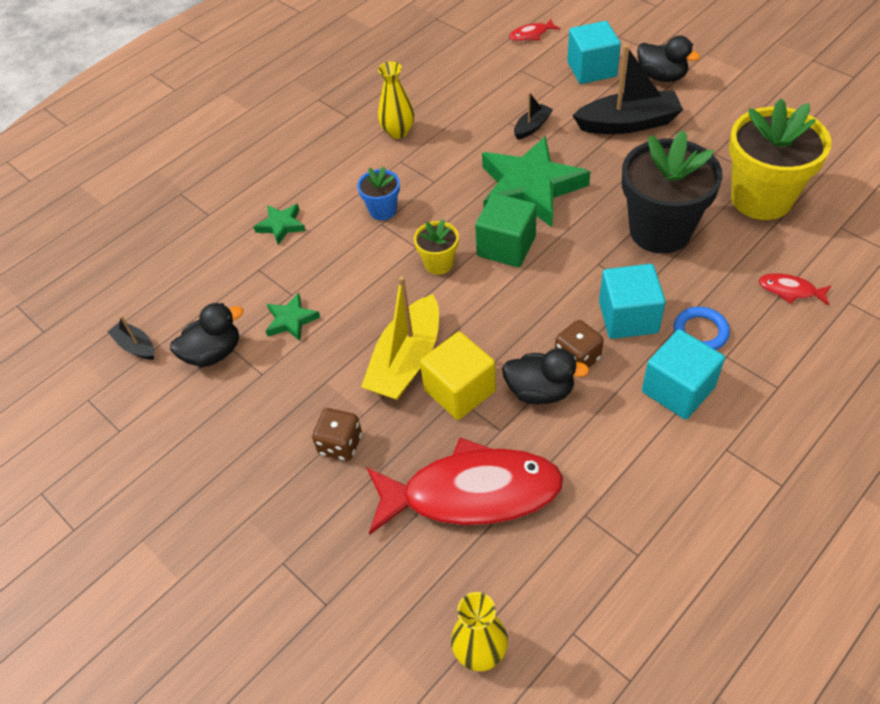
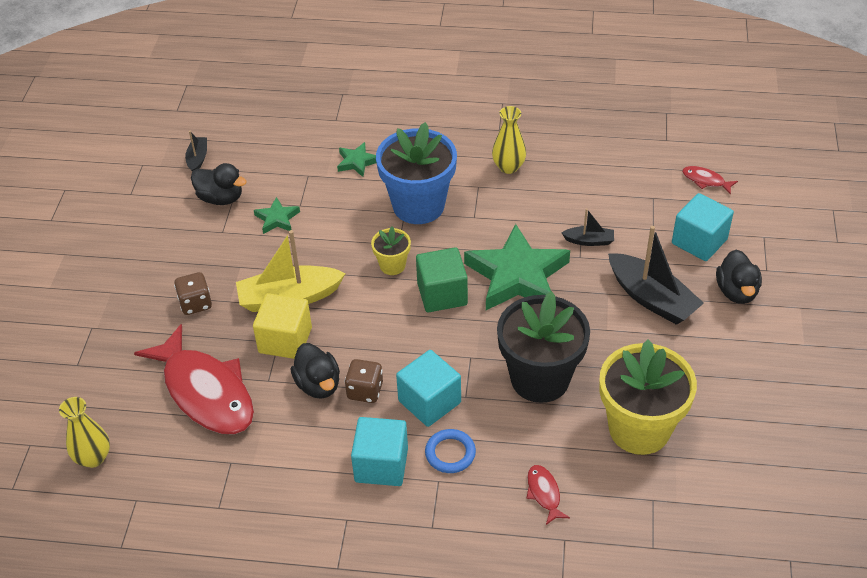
camera: 50 degrees right, 5 degrees down
blue flower pot [357,166,400,220] -> blue flower pot [376,122,457,224], size x2.10

